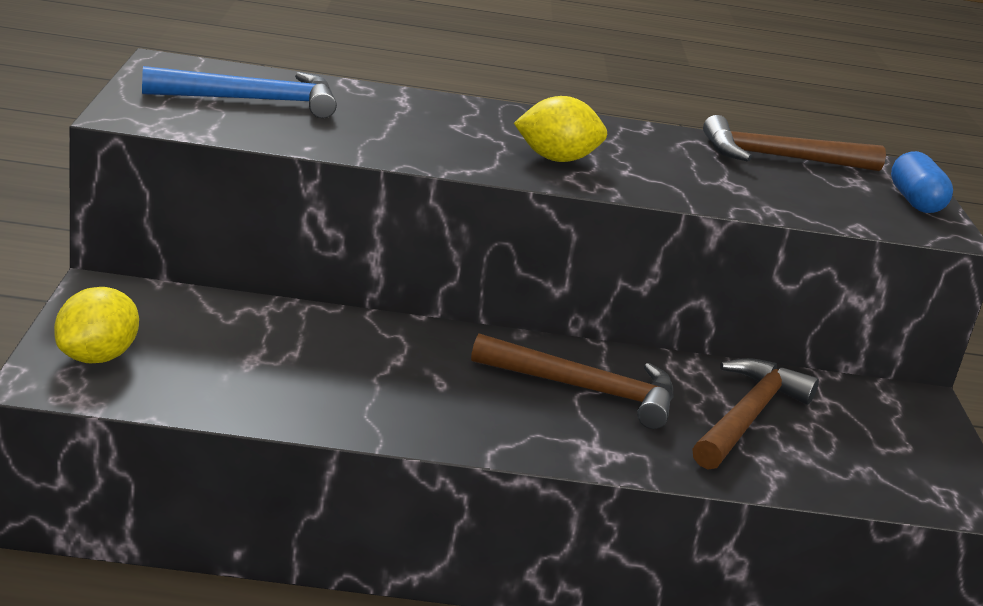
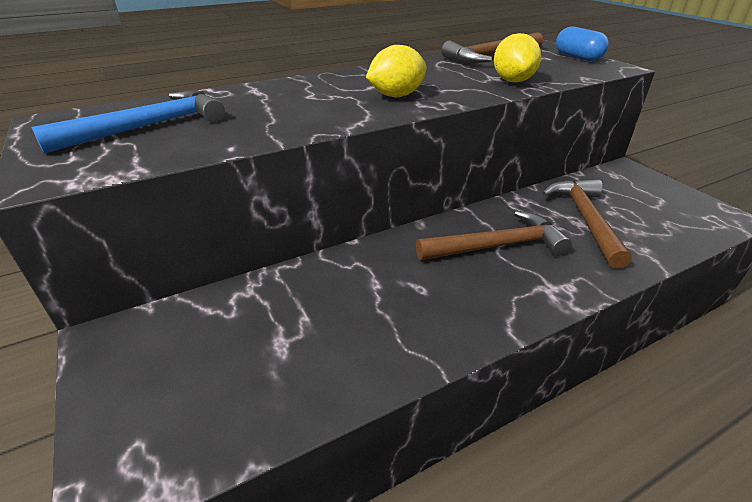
camera: 25 degrees left, 10 degrees up
yellow lemon [54,287,139,364] -> yellow lemon moved to [494,33,541,83]

